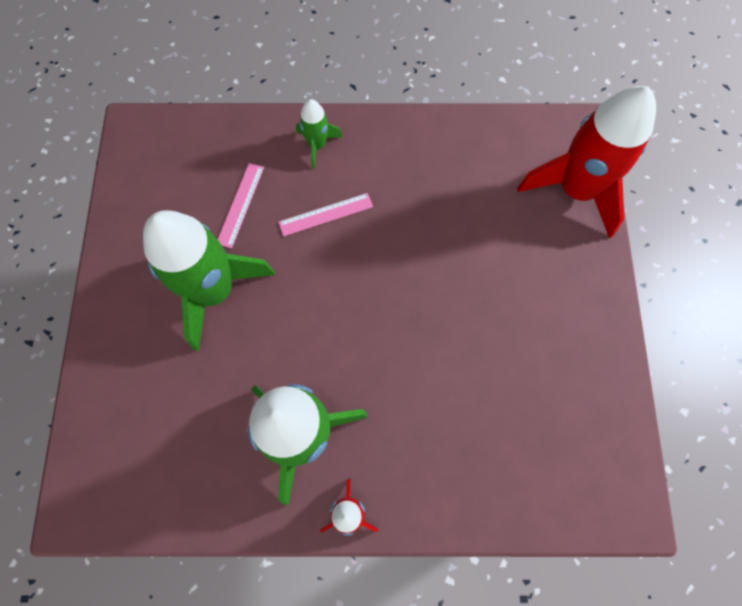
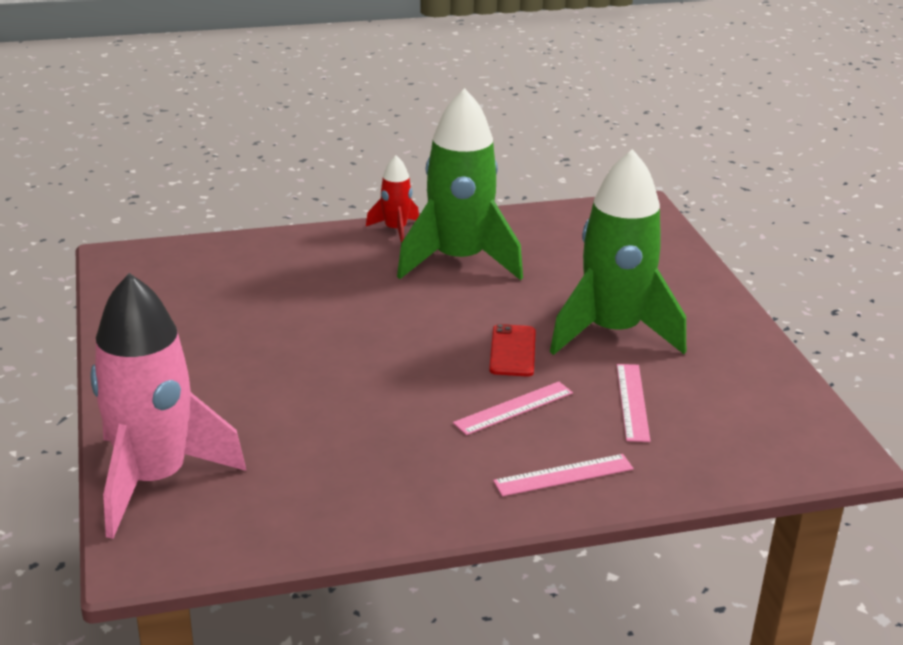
camera: 165 degrees right, 40 degrees down
green rocket [296,99,342,169] -> pink ruler [493,454,634,496]
red rocket [517,86,656,238] -> pink rocket [90,273,246,539]
none -> red phone [489,324,536,376]

